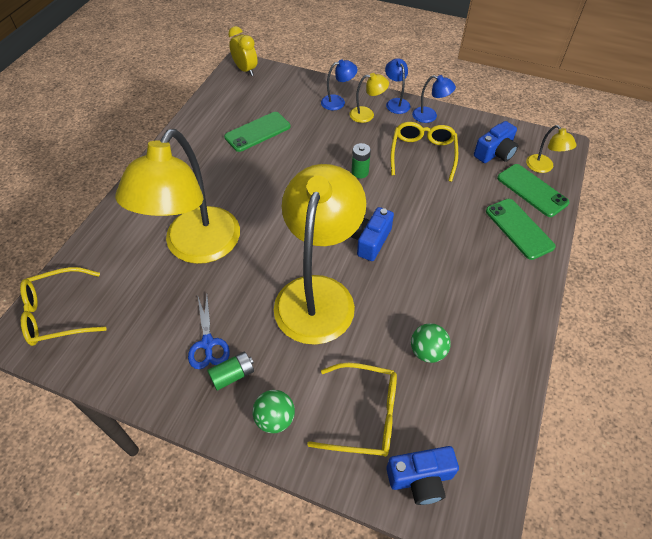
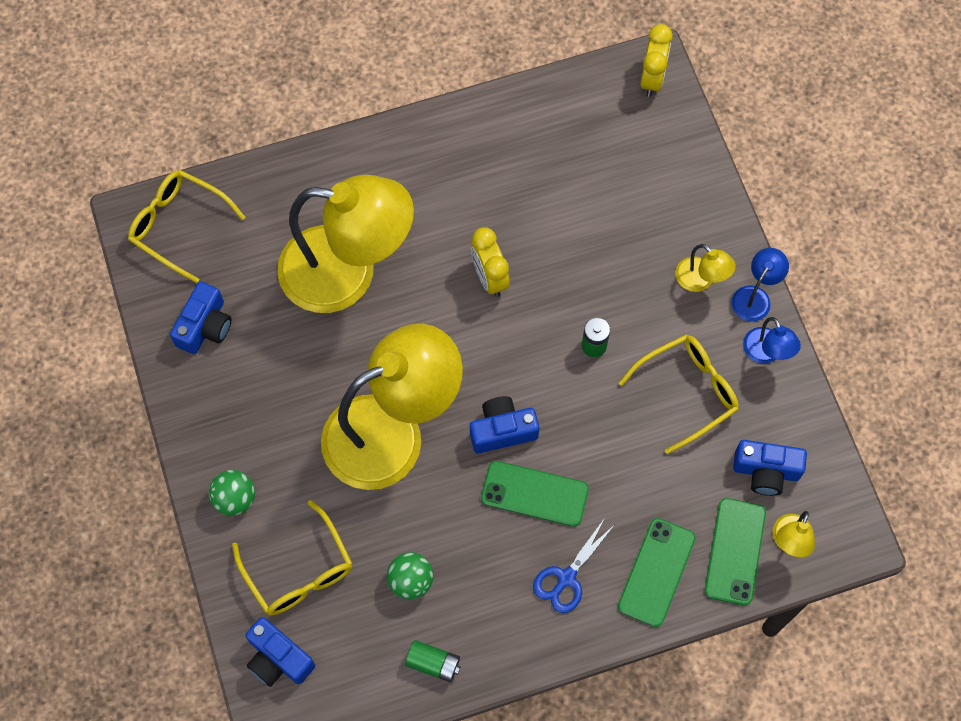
camera: 50 degrees right, 15 degrees up
yellow lamp [115,129,240,264] -> yellow lamp turned 150 degrees counterclockwise [277,175,414,313]
blue scissors [188,296,230,369] -> blue scissors moved to [533,518,614,613]
green battery [207,352,254,390] -> green battery moved to [405,640,461,682]
green phone [224,112,291,152] -> green phone moved to [481,461,589,527]
blue lamp [321,59,357,110] -> none
none -> blue camera [170,282,231,354]
none -> yellow clock [471,227,510,297]

